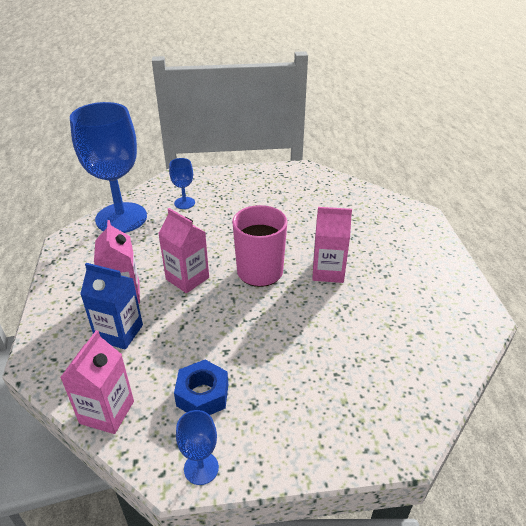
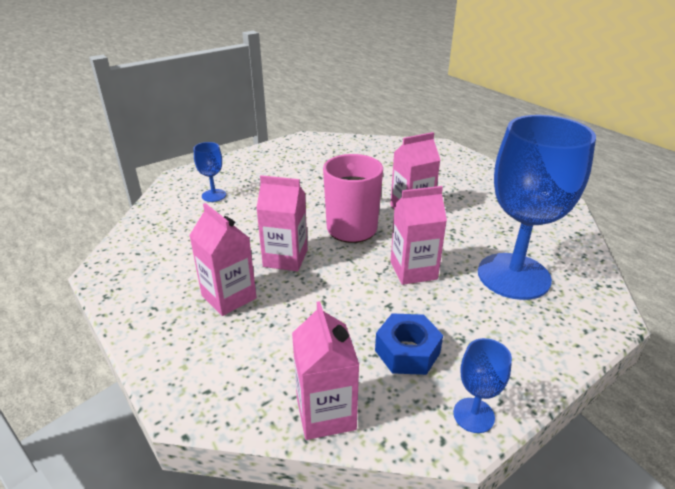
camera: 30 degrees left, 5 degrees down
blue goblet [70,102,147,233] -> blue goblet moved to [478,115,596,300]
blue carton [80,263,143,350] -> none
none -> pink carton [390,186,447,285]

